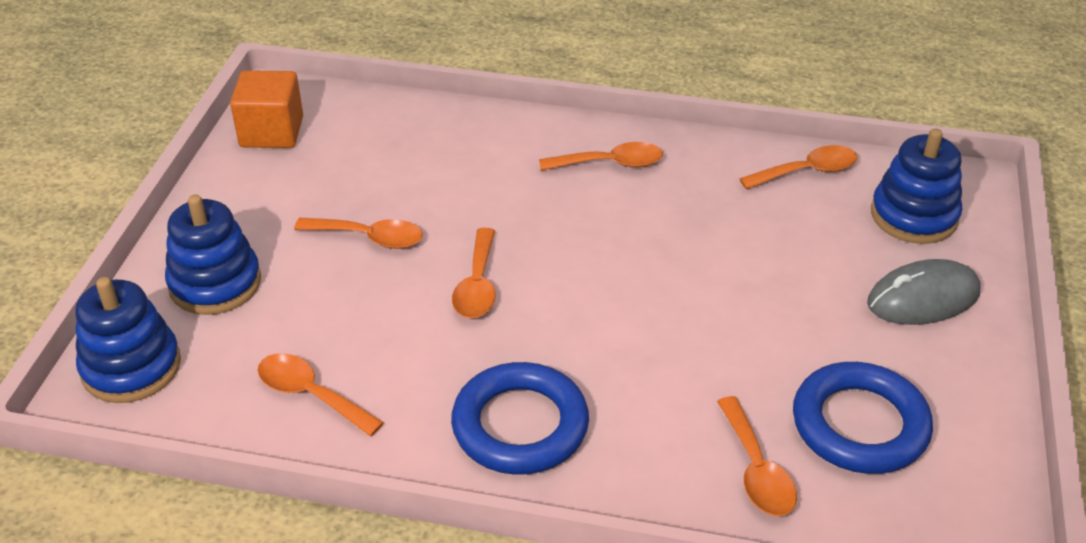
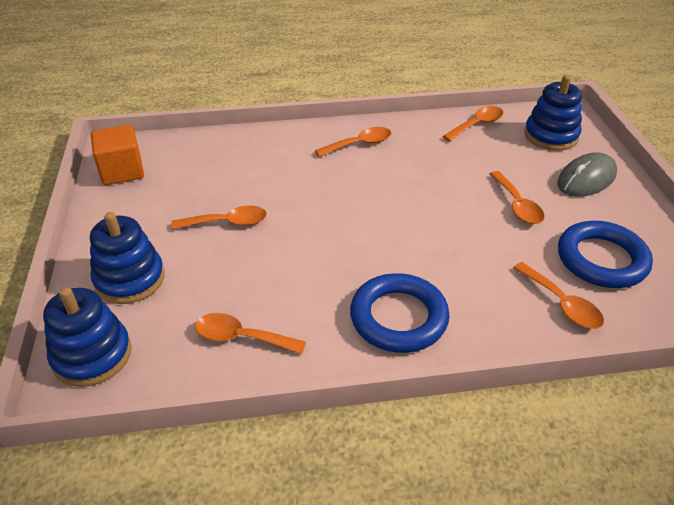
camera: 20 degrees left, 0 degrees up
orange spoon [452,228,495,318] -> orange spoon moved to [490,171,545,224]

